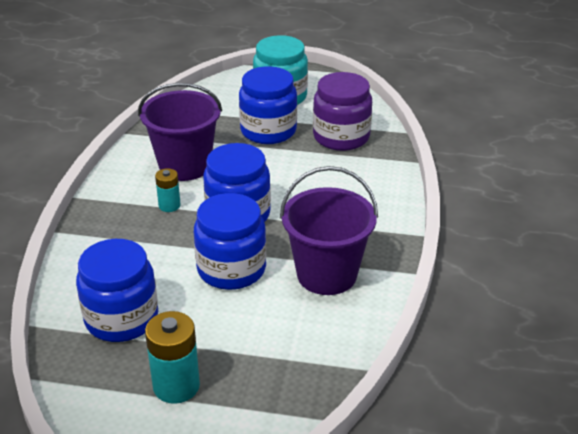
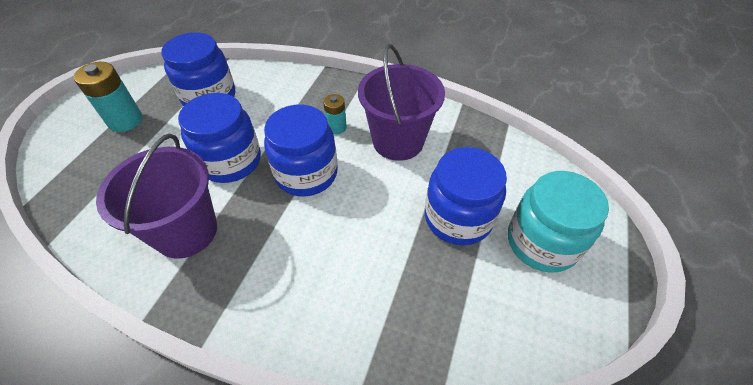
camera: 100 degrees right, 15 degrees up
purple jar [313,72,372,151] -> none

